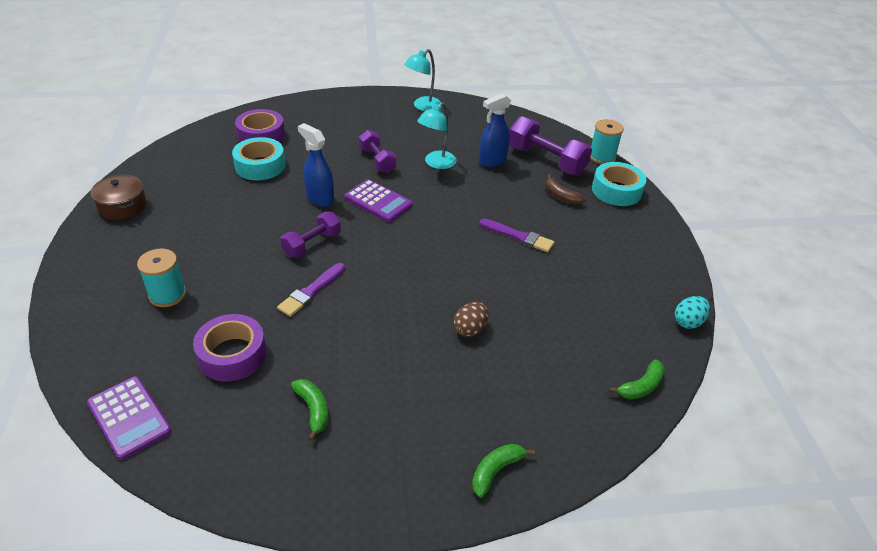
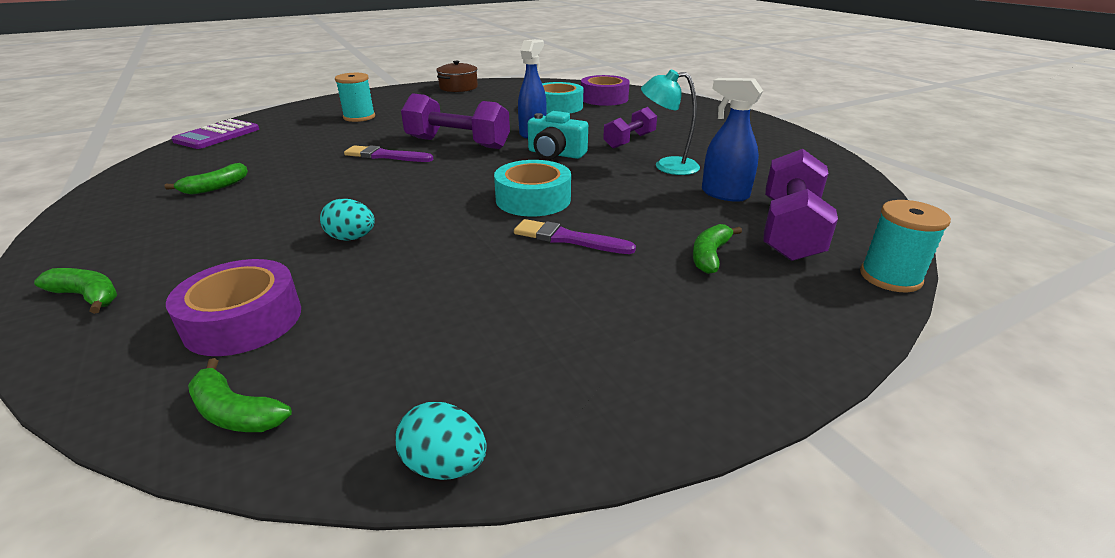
camera: 70 degrees right, 10 degrees down
purple tape [193,314,267,382] -> purple tape moved to [166,259,301,356]
purple dumbbell [280,212,341,257] -> purple dumbbell [401,93,510,149], size x1.59
purple calculator [344,179,413,222] -> turquoise camera [528,111,588,160]
turquoise lamp [404,49,441,111] -> none
brown egg [454,302,489,337] -> turquoise egg [320,199,375,241]
purple brush [479,219,554,252] -> purple brush turned 105 degrees clockwise [514,219,636,254]
brown banana [545,174,586,205] -> green banana [693,224,742,274]
turquoise tape [592,162,646,206] -> turquoise tape moved to [494,160,571,217]

